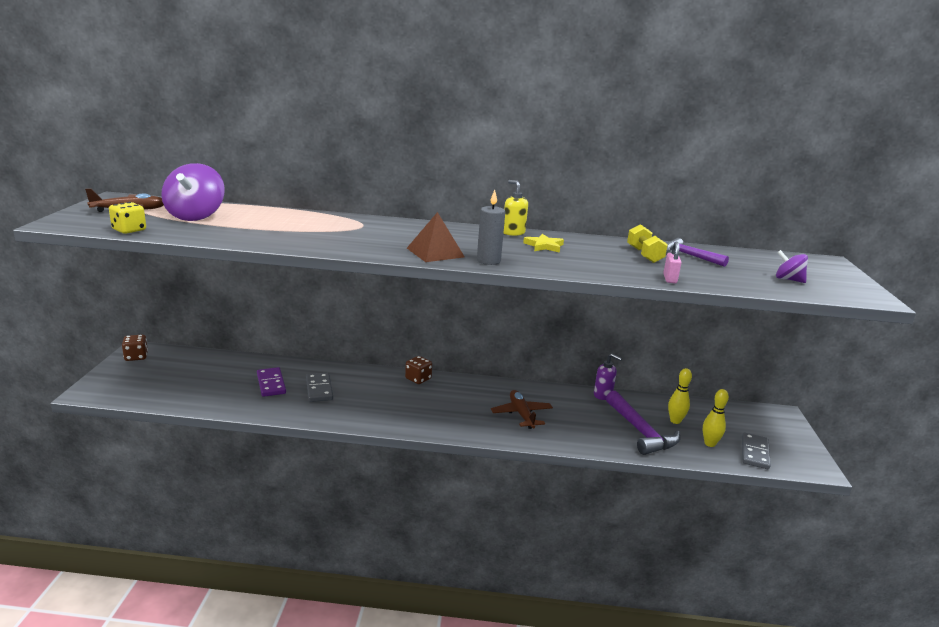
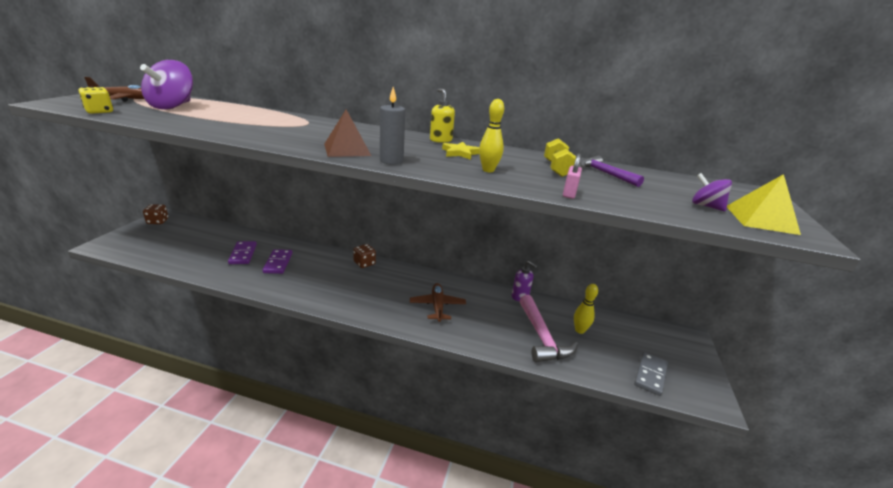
camera: 10 degrees right, 5 degrees up
grey domino [306,373,333,402] -> purple domino [263,249,292,274]
purple hammer [606,391,680,455] -> pink hammer [520,295,578,362]
yellow bowling pin [703,389,729,447] -> yellow bowling pin moved to [479,99,504,172]
none -> yellow pyramid [727,174,801,235]

